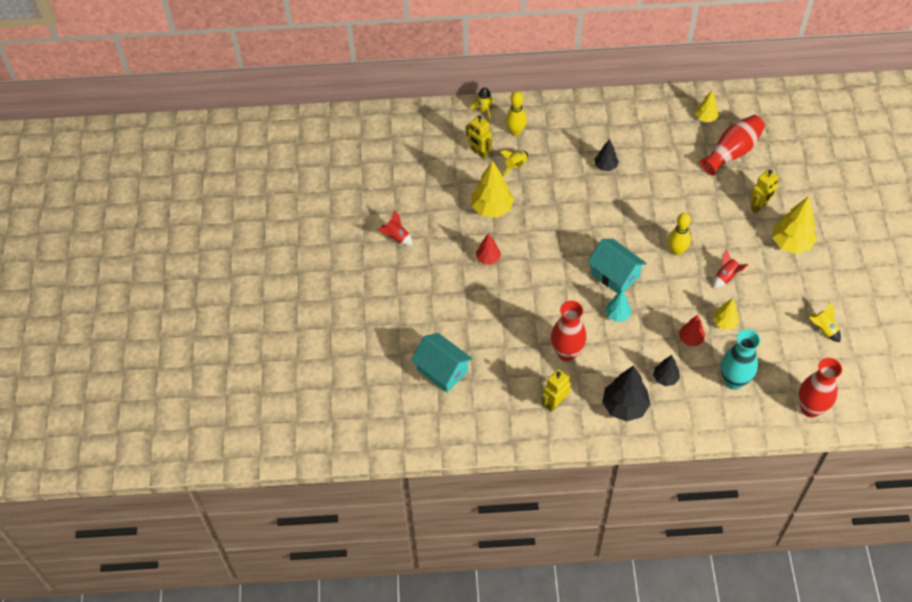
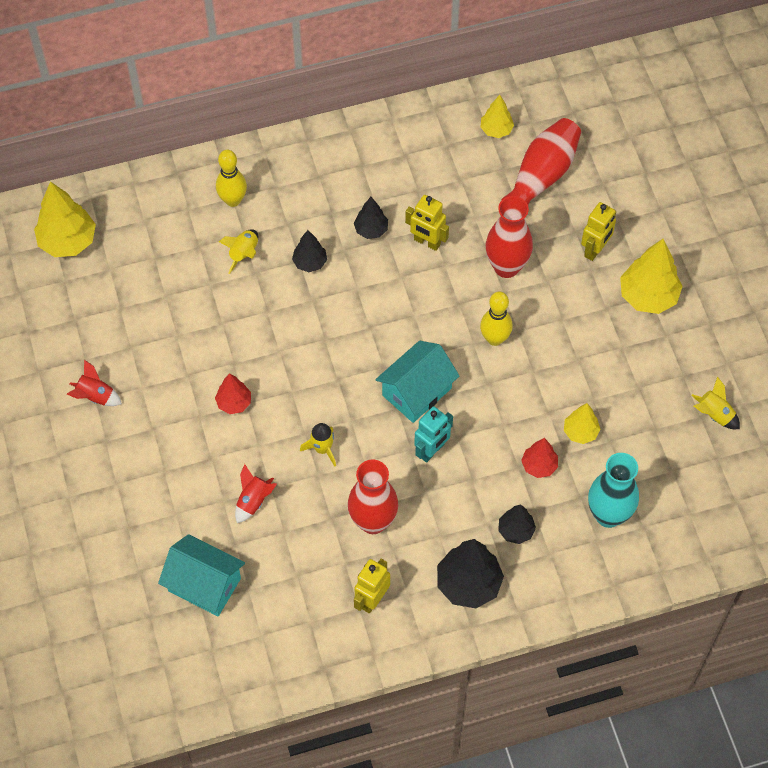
camera: 15 degrees left, 5 degrees up
yellow robot [466,115,492,159] -> yellow robot moved to [405,195,449,251]
yellow rocket [470,87,494,121] -> yellow rocket moved to [300,423,336,466]
yellow tree [471,160,514,218] -> yellow tree moved to [34,181,96,257]
turquoise house [587,239,647,294] -> turquoise house turned 75 degrees counterclockwise [376,341,460,423]
turquoise tree [605,290,631,322] -> turquoise robot [414,406,453,463]
red rocket [713,249,748,288] -> red rocket moved to [235,464,277,523]
red vase [798,358,842,418] -> red vase moved to [486,196,533,278]
none -> black tree [292,230,327,272]

